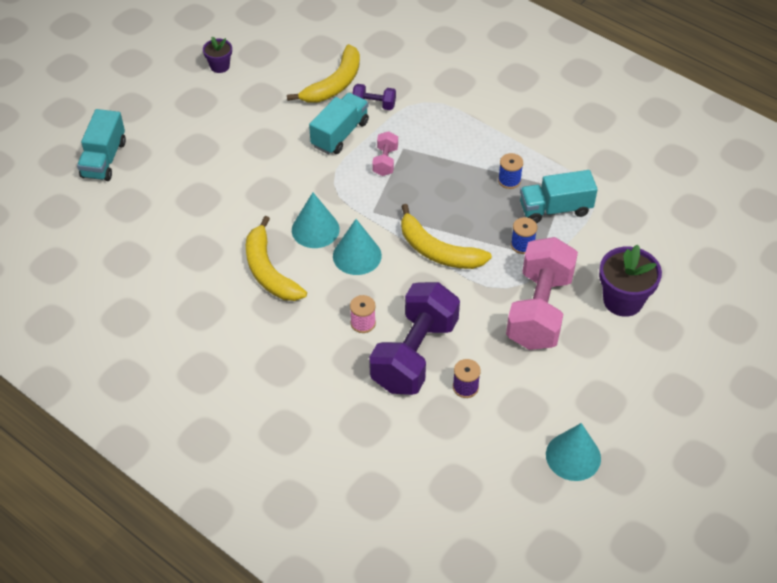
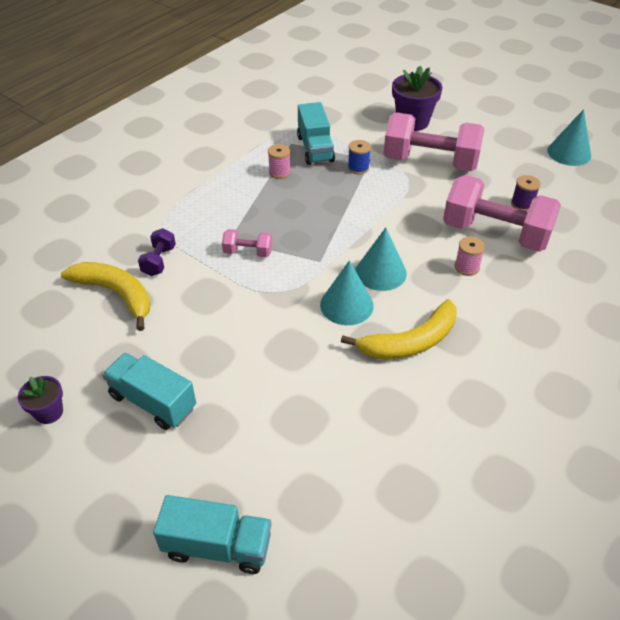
camera: 90 degrees left, 5 degrees down
turquoise truck [309,93,369,154] -> turquoise truck moved to [102,353,196,430]
purple dumbbell [369,282,460,395] -> pink dumbbell [443,175,561,252]
yellow banana [401,204,492,269] -> none
blue spool [498,153,523,189] -> pink spool [268,144,291,179]

